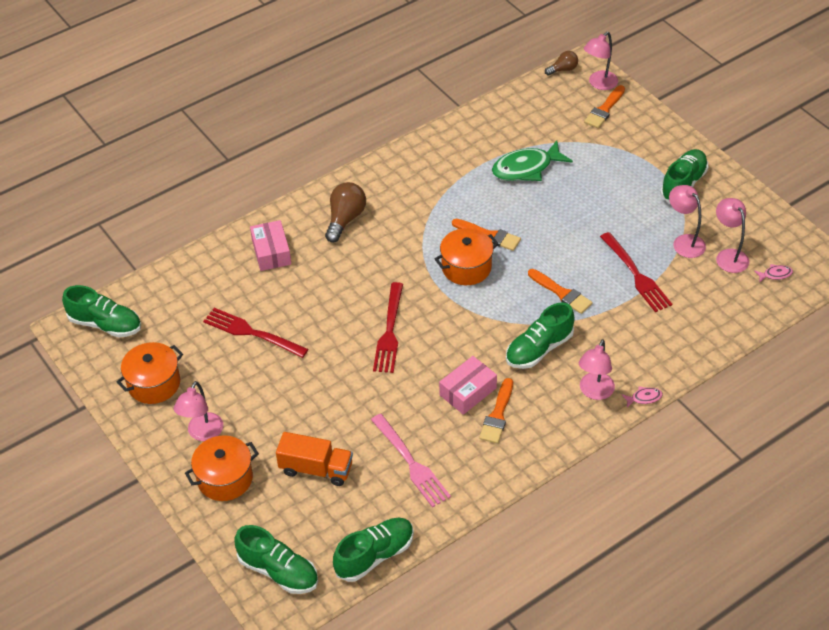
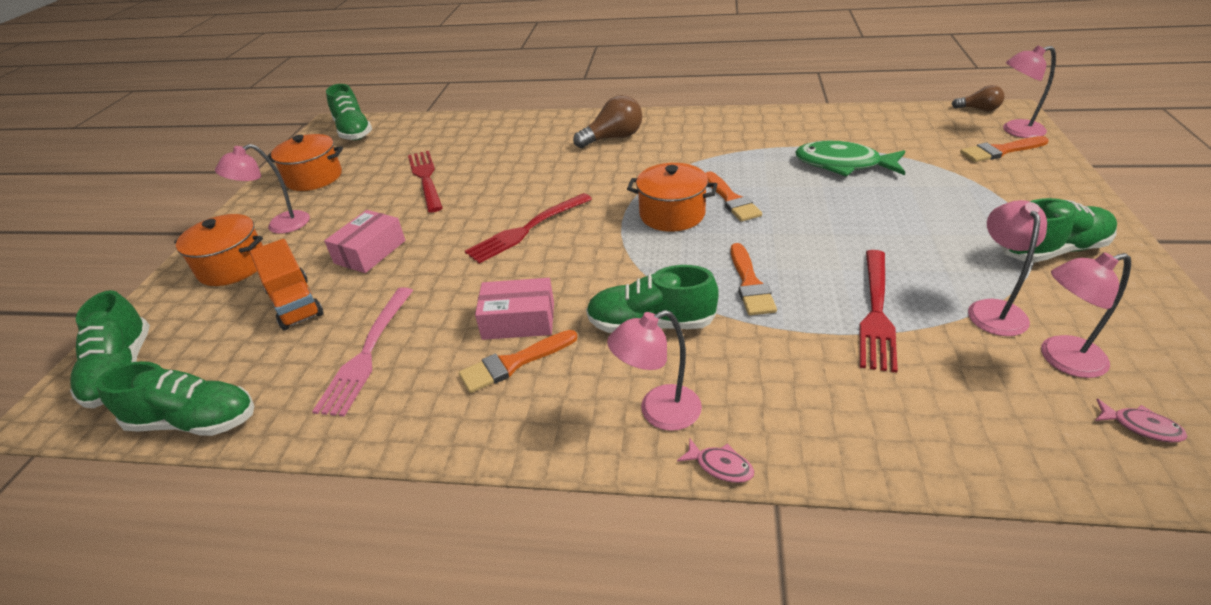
camera: 45 degrees right, 10 degrees down
pink box [250,220,291,271] -> pink box moved to [324,210,405,273]
pink lamp [716,198,749,273] -> pink lamp turned 120 degrees counterclockwise [1041,252,1131,378]

